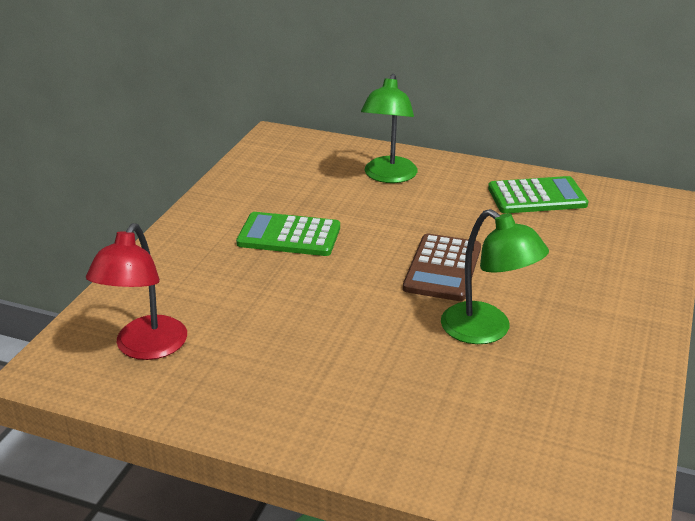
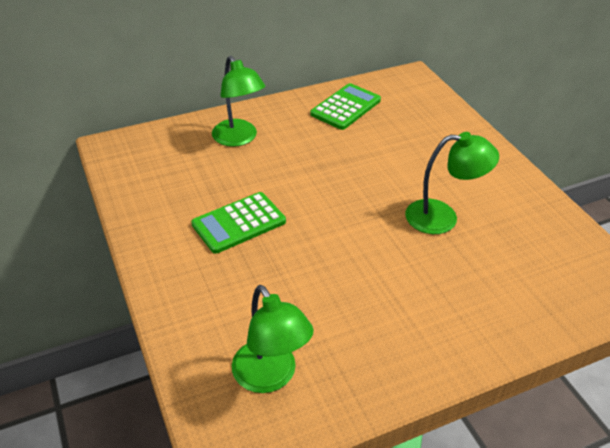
camera: 45 degrees left, 10 degrees up
red lamp [86,223,187,360] -> green lamp [232,285,313,393]
brown calculator [403,233,481,301] -> none

